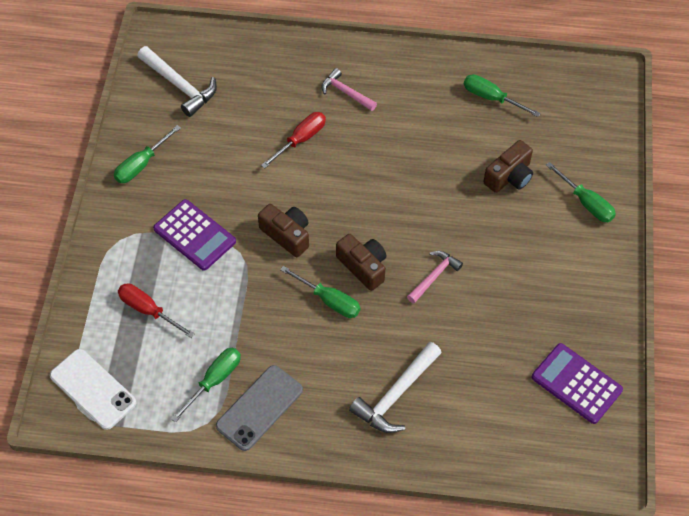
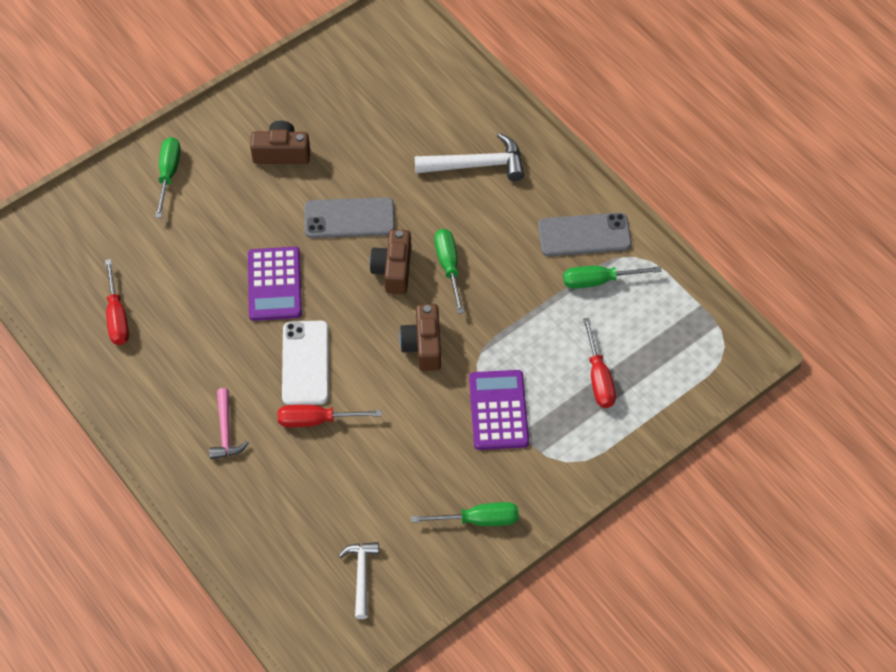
camera: 135 degrees left, 0 degrees up
white phone [50,349,136,430] -> white phone moved to [282,320,329,405]
white hammer [137,46,217,117] -> white hammer [339,542,379,619], size x0.64
pink hammer [407,251,463,303] -> grey phone [305,197,395,238]
green screwdriver [464,74,541,117] -> red screwdriver [105,259,129,345]
brown camera [483,140,533,193] -> brown camera moved to [250,121,310,164]
purple calculator [532,343,623,424] -> purple calculator moved to [248,247,302,321]

